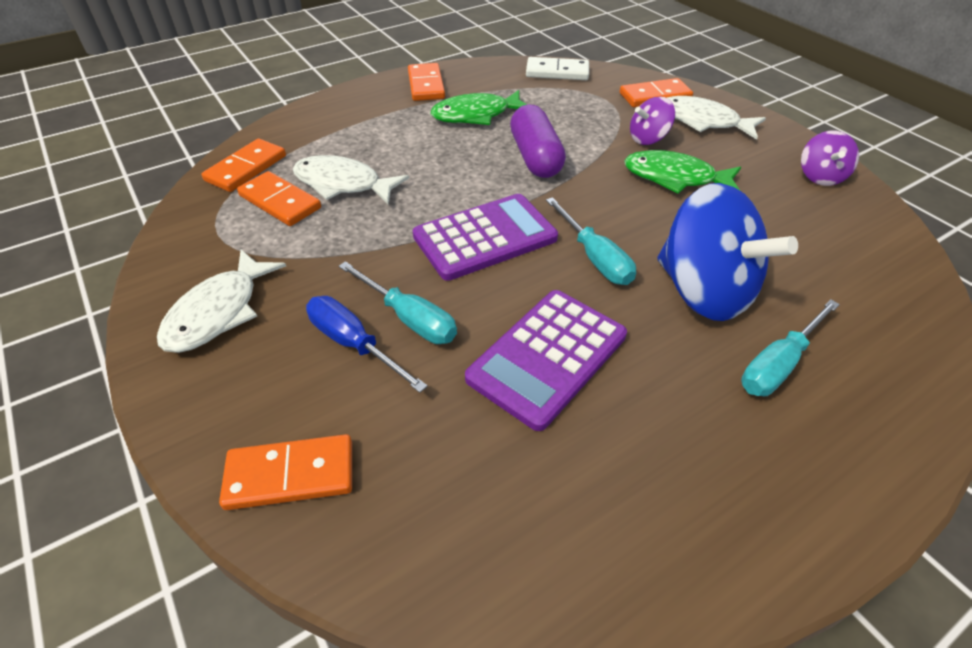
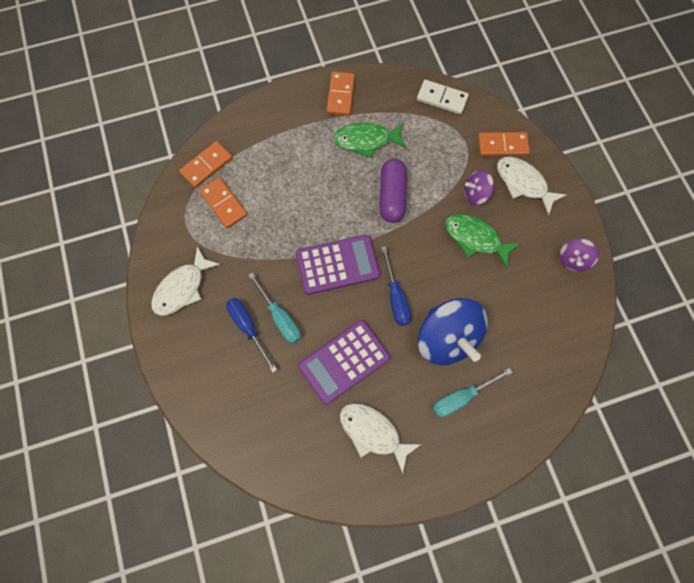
camera: 15 degrees right, 25 degrees up
orange domino [219,434,352,510] -> none
white fish [293,155,409,204] -> white fish moved to [340,403,421,474]
turquoise screwdriver [546,197,636,285] -> blue screwdriver [381,246,411,326]

